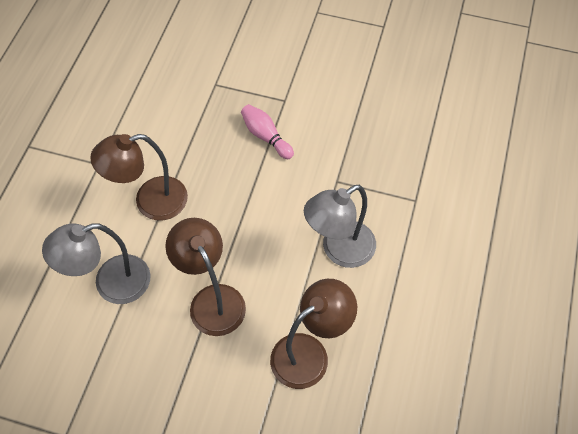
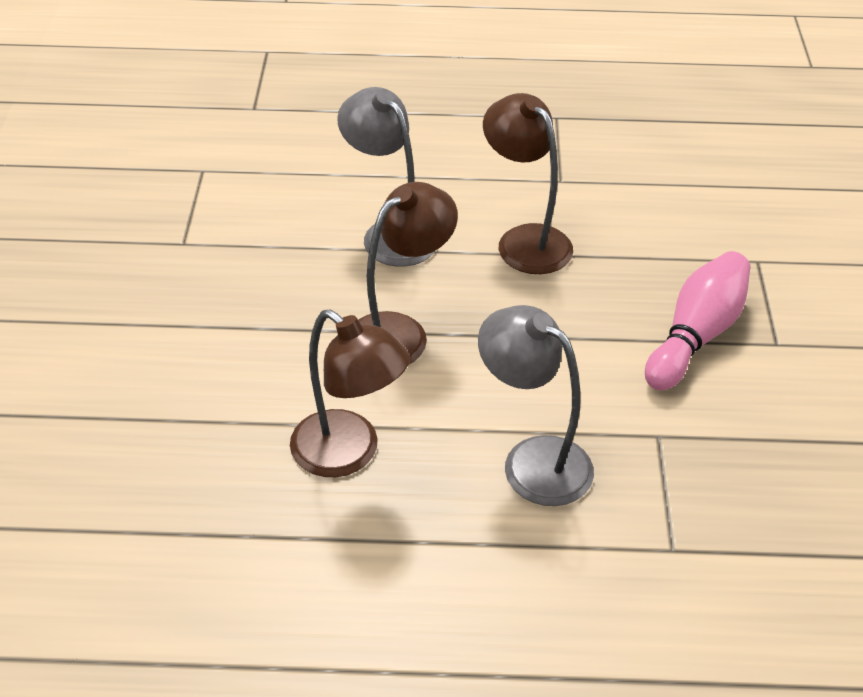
camera: 75 degrees right, 15 degrees down
pink bowling pin [241,104,294,159] -> pink bowling pin [645,251,751,390], size x1.57

